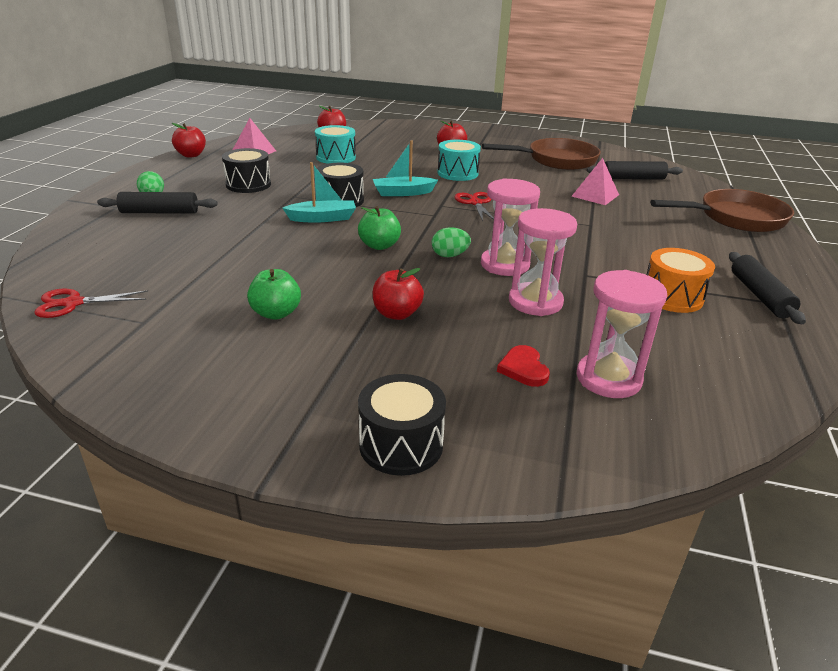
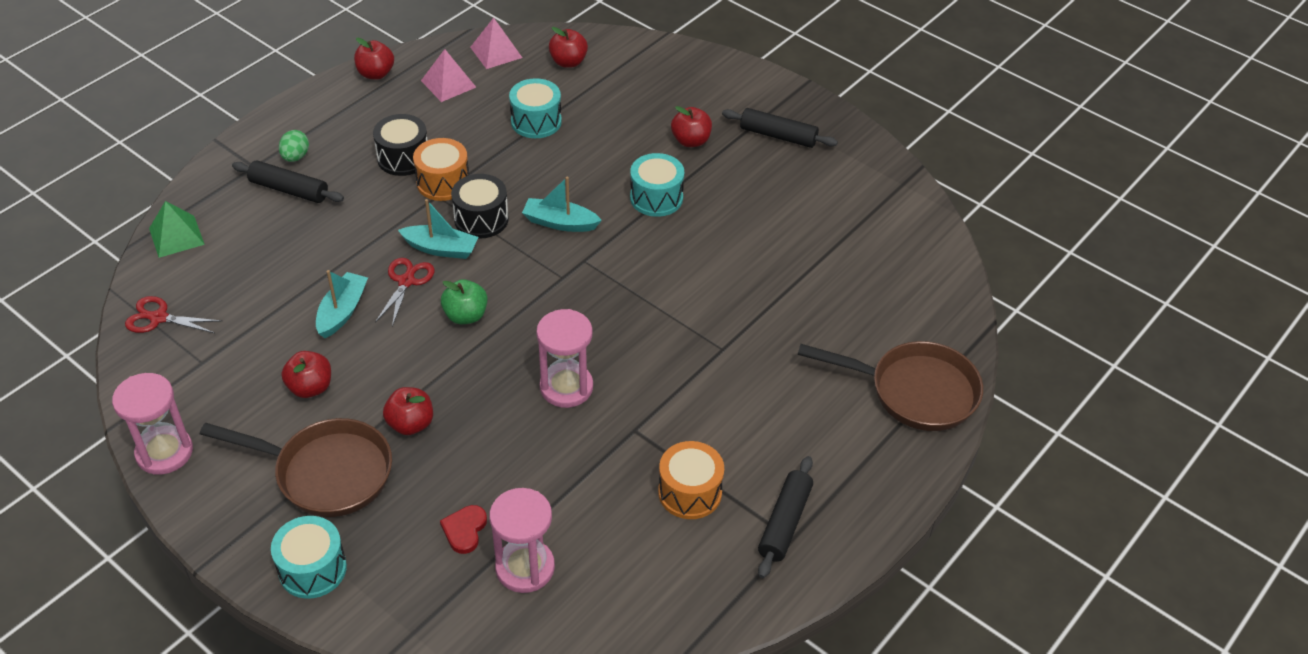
camera: 25 degrees right, 15 degrees up
green apple [247,269,301,320] -> red apple [281,351,331,398]
black drum [358,374,446,476] -> turquoise drum [271,516,347,599]
green egg [432,227,471,257] -> none
red scissors [455,192,494,221] -> red scissors moved to [375,258,434,326]
brown pan [482,138,601,170] -> brown pan moved to [200,418,392,517]
pink hourglass [509,208,577,316] -> pink hourglass moved to [112,373,193,475]
pink pyramid [571,158,619,205] -> pink pyramid moved to [470,18,522,69]
black rolling pin [587,161,683,180] -> black rolling pin moved to [722,108,838,148]
none -> green pyramid [149,201,205,258]
none -> turquoise boat [316,270,368,338]
none -> orange drum [413,138,469,201]

